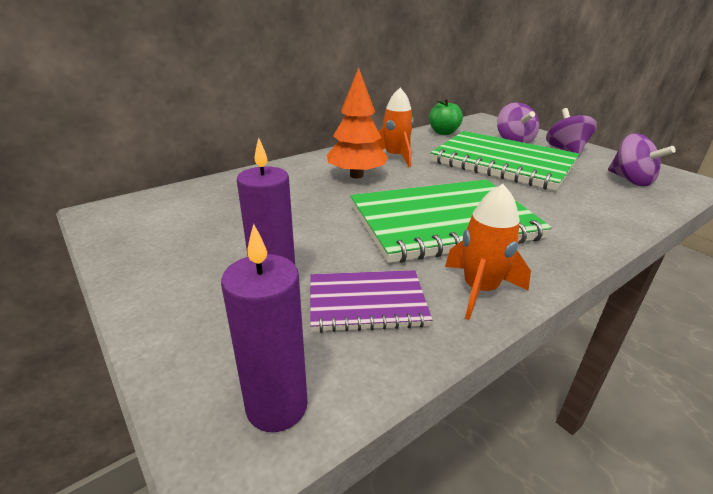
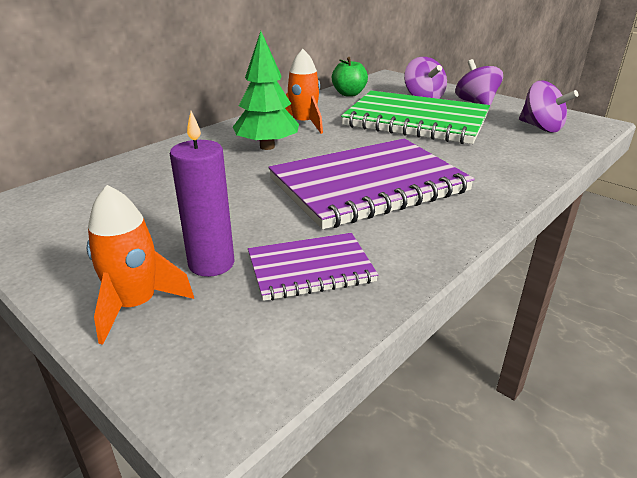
camera: 10 degrees left, 0 degrees up
purple candle [221,224,308,432] -> none
orange tree [327,68,388,179] -> green tree [233,31,299,150]
green notebook [350,179,552,263] -> purple notebook [268,139,475,229]
orange rocket [445,184,531,320] -> orange rocket moved to [87,185,194,345]

